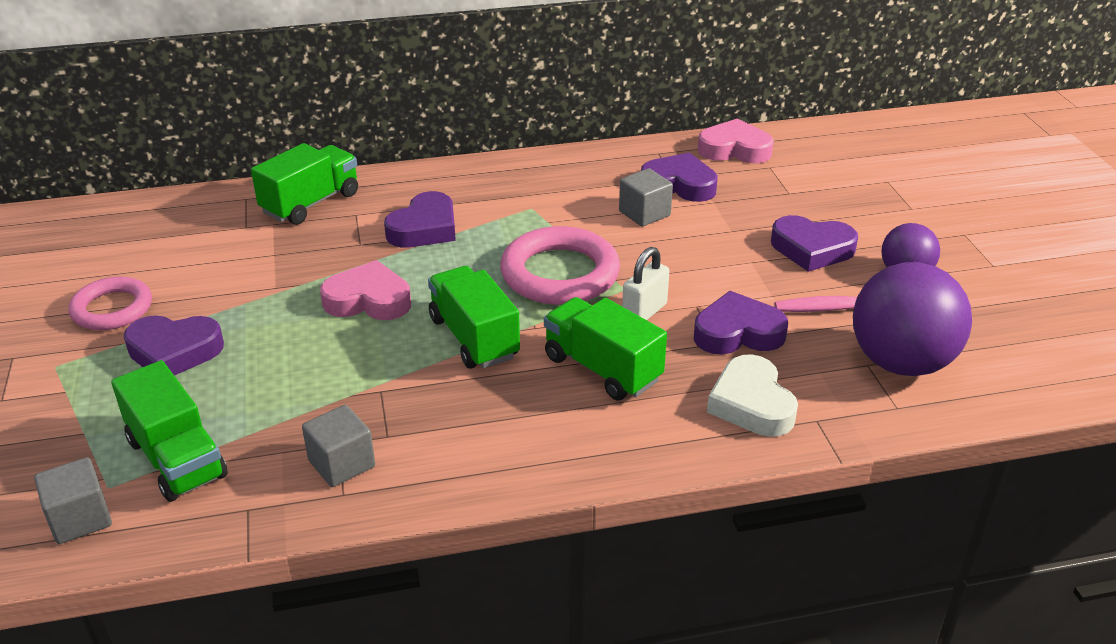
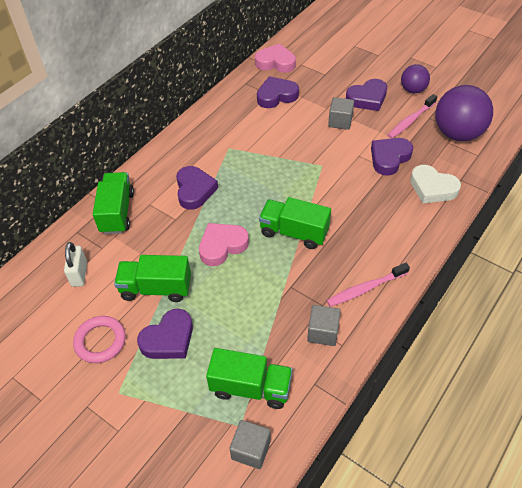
camera: 40 degrees left, 15 degrees up
pink ring [500,226,620,305] -> none
green truck [544,297,667,400] -> green truck moved to [114,255,191,302]
grey cube [619,168,673,227] -> grey cube moved to [328,97,354,130]
white padlock [622,247,669,320] -> white padlock moved to [64,242,87,287]
pink heart [698,118,774,163] -> pink heart turned 45 degrees clockwise [255,43,296,73]
none -> pink toothbrush [326,263,410,307]

